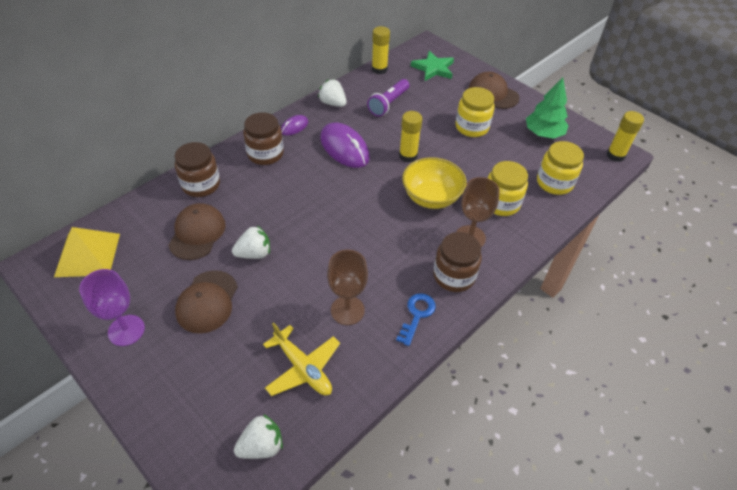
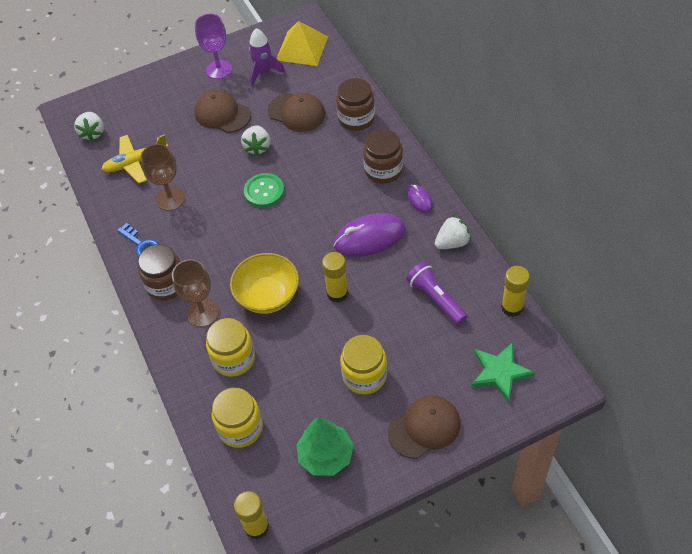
camera: 115 degrees right, 5 degrees up
none -> green button [244,173,284,208]
none -> purple rocket [249,28,285,86]

